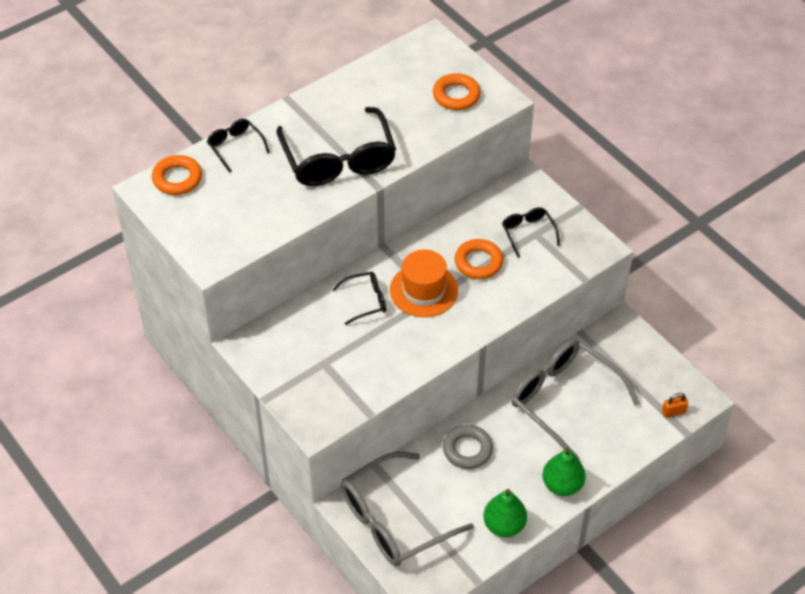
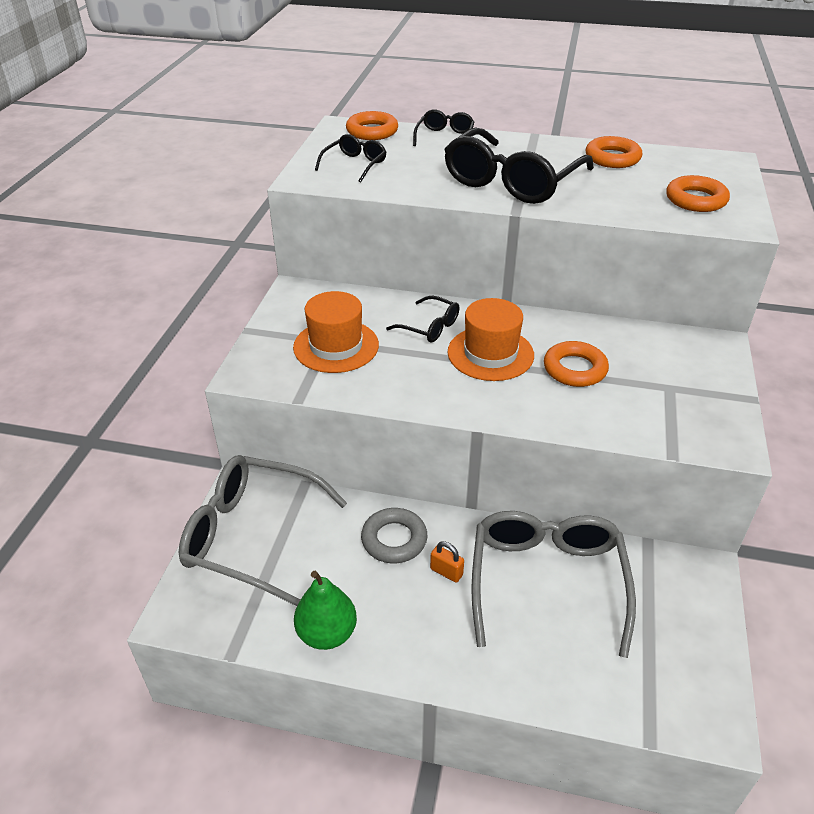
camera: 50 degrees right, 10 degrees down
black glasses [502,207,560,258] -> black glasses moved to [315,134,386,182]
green pear [542,448,586,496] -> none
orange padlock [662,393,688,418] -> orange padlock moved to [430,541,464,583]
none -> orange hat [293,291,379,373]
none -> orange ring [586,136,642,168]

